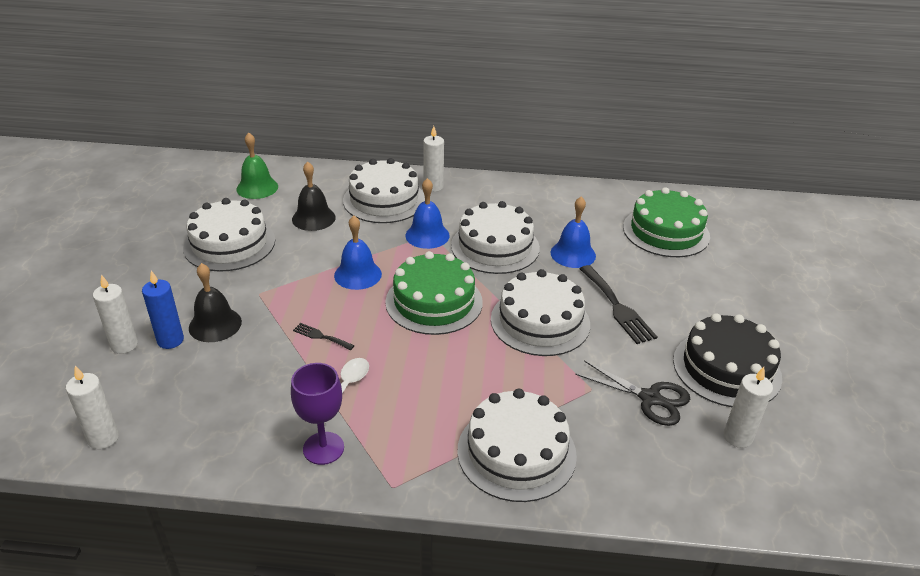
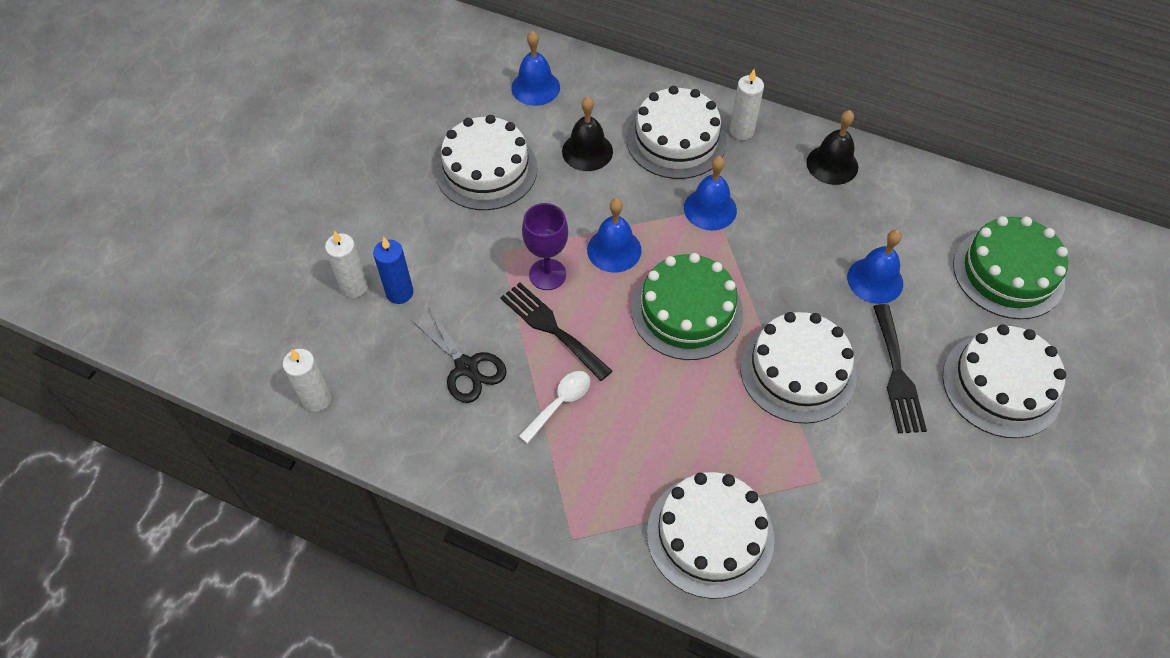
camera: 20 degrees right, 20 degrees up
black bell [189,263,242,342] -> black bell moved to [806,110,858,185]
green bell [236,132,278,199] -> blue bell [511,31,560,106]
purple goblet [291,363,344,465] -> purple goblet moved to [522,203,568,290]
black fork [293,323,355,350] -> black fork [500,282,612,381], size x1.90
white cake [451,201,540,274] -> white cake moved to [942,324,1066,438]
black scissors [575,360,690,426] -> black scissors moved to [411,307,507,403]
black cake [673,313,782,407] -> none
white candle [724,367,773,448] -> none

